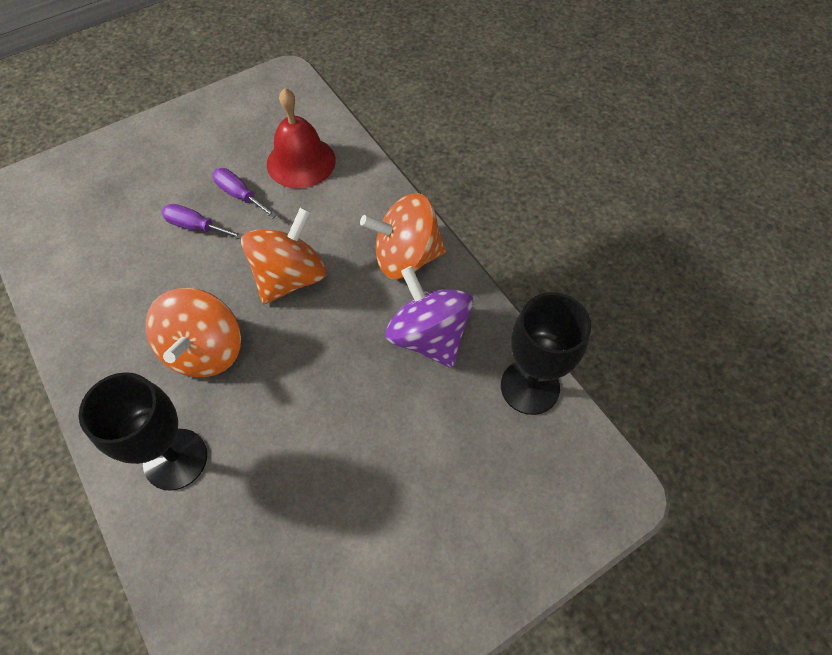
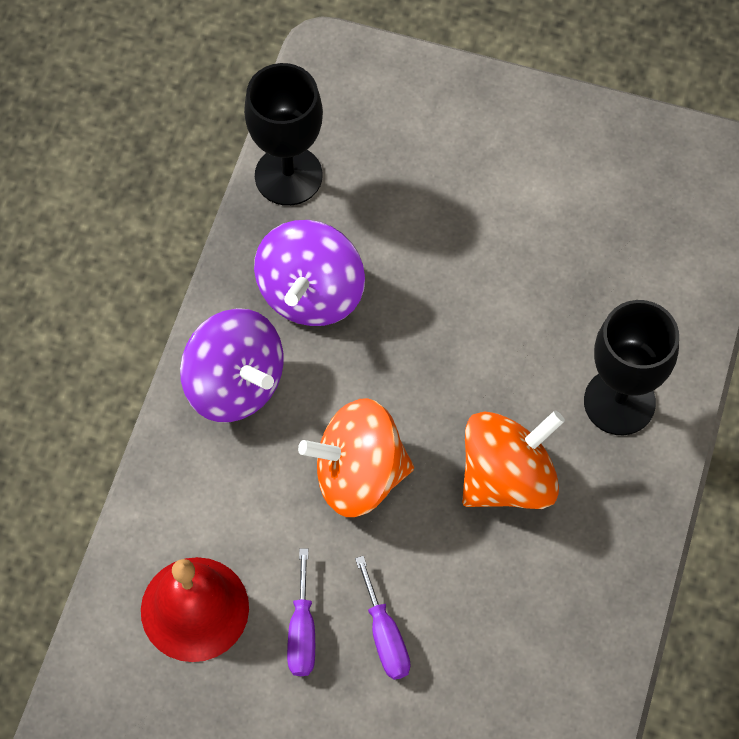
camera: 130 degrees left, 5 degrees up
orange spinning top [360,193,446,279] -> purple spinning top [180,308,284,422]

